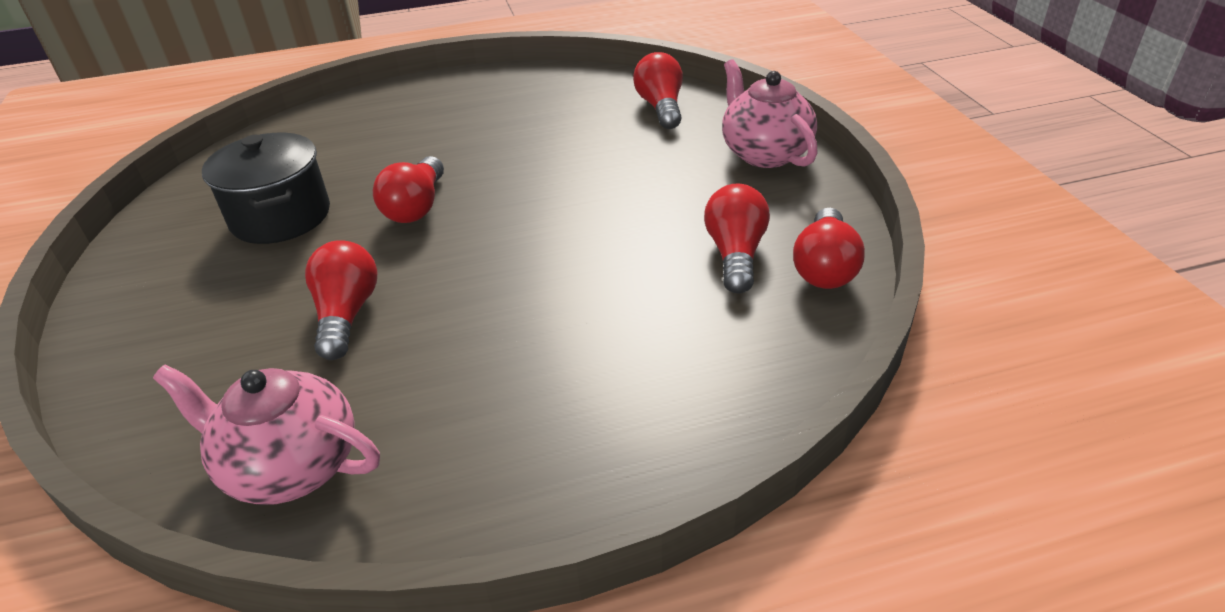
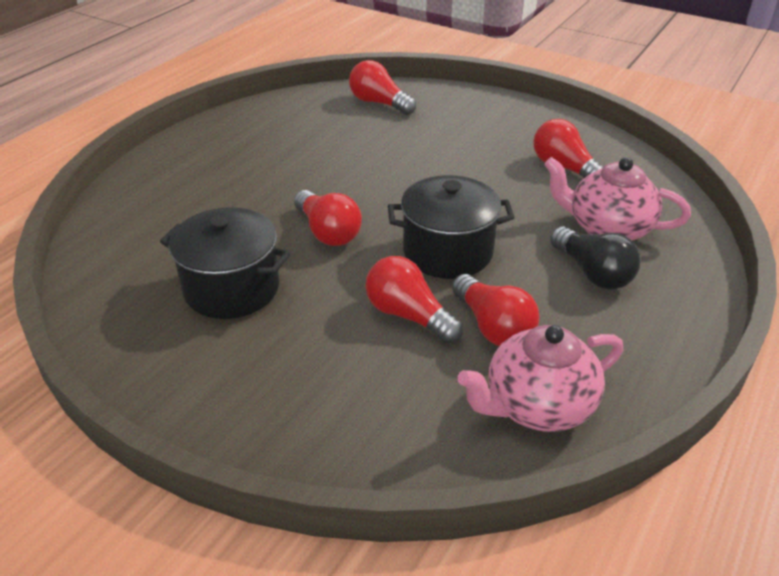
camera: 45 degrees left, 0 degrees up
pink teapot [722,59,818,168] -> pink teapot moved to [544,157,691,240]
red light bulb [793,208,865,289] -> red light bulb moved to [452,274,540,346]
none -> black pot [388,175,515,279]
none -> black light bulb [550,226,641,290]

